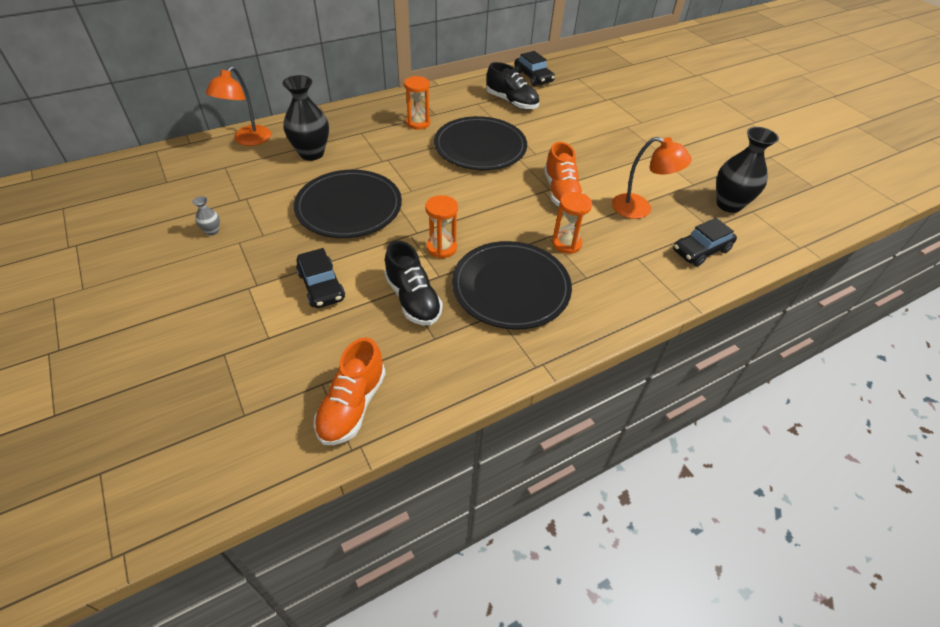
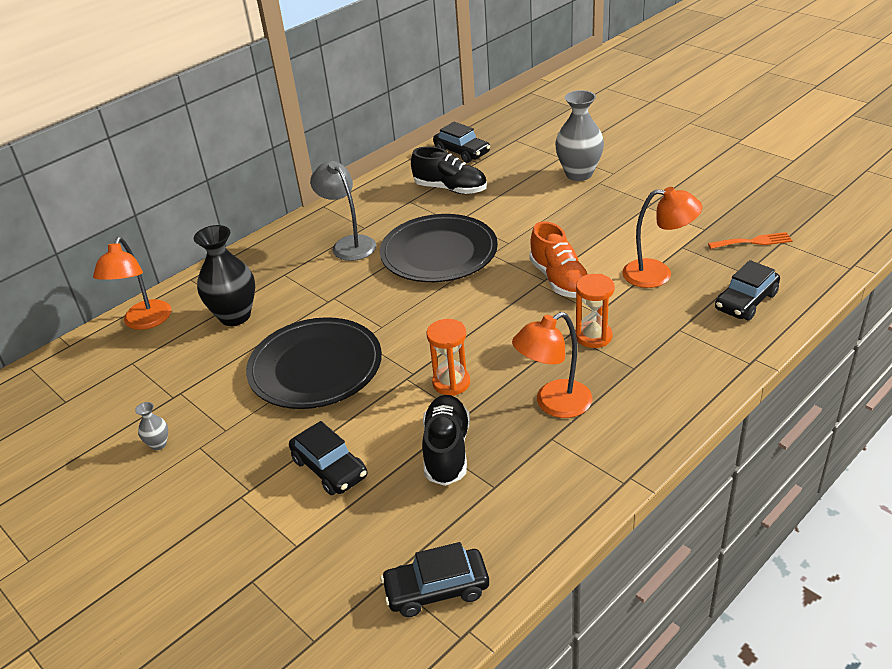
camera: 10 degrees left, 10 degrees down
orange shoe [314,337,386,445] -> black car [381,542,489,617]
black shoe [384,240,443,325] -> black shoe turned 135 degrees counterclockwise [422,395,470,486]
orange hourglass [404,76,430,130] -> grey lamp [310,161,376,261]
black plate [452,241,572,330] -> orange lamp [512,312,593,418]
black vase [716,127,779,213] -> orange fork [708,232,793,249]
none -> grey vase [555,90,604,181]

